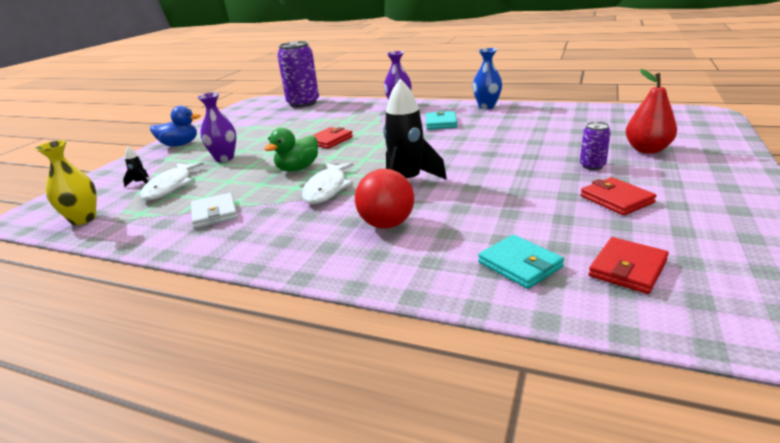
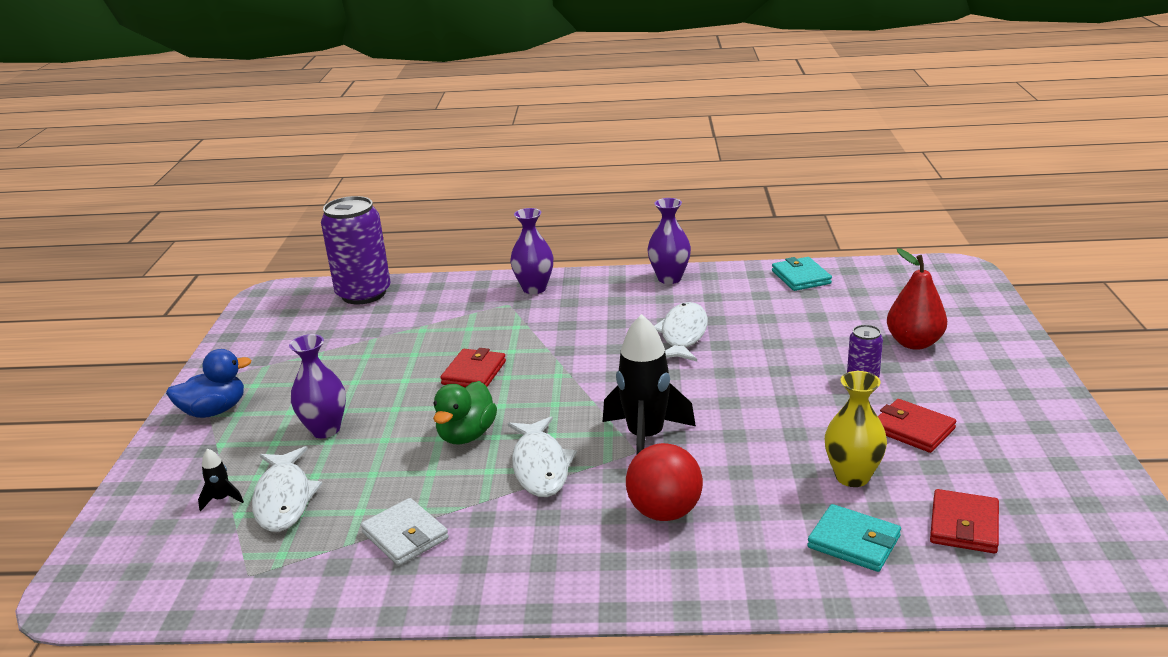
camera: 20 degrees left, 0 degrees up
yellow vase [35,140,97,225] -> yellow vase moved to [825,371,887,487]
turquoise wallet [426,110,457,130] -> turquoise wallet moved to [772,257,832,291]
blue vase [472,48,502,109] -> purple vase [648,198,691,284]
none -> white fish [654,302,708,361]

